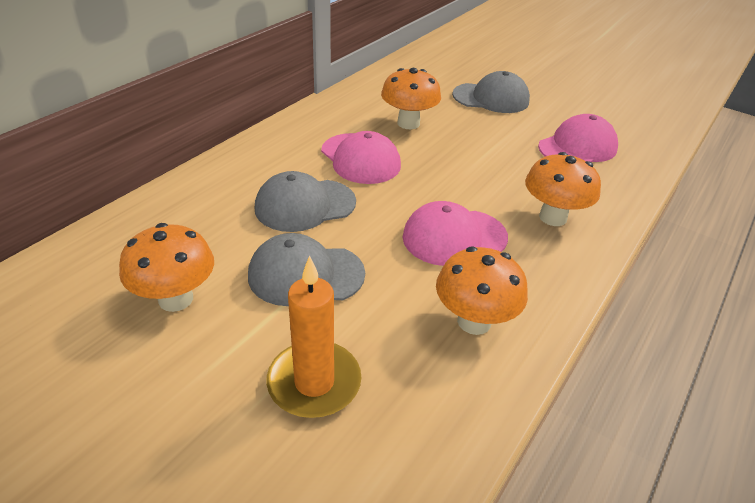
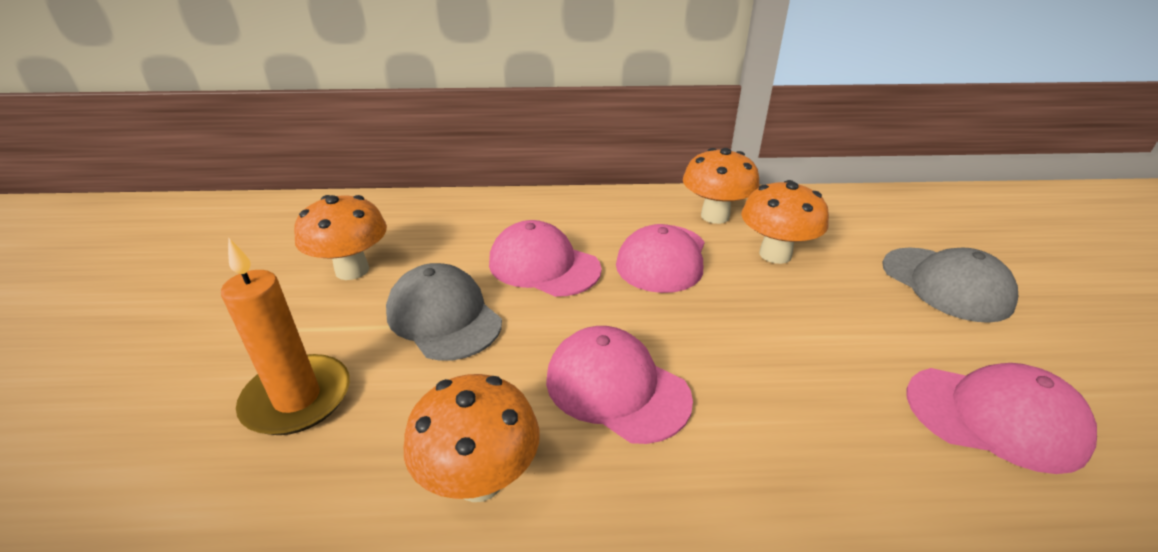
camera: 55 degrees right, 5 degrees down
grey cap [255,171,356,232] -> pink cap [489,220,602,297]
orange mushroom [525,152,601,226] -> orange mushroom moved to [683,148,760,224]

